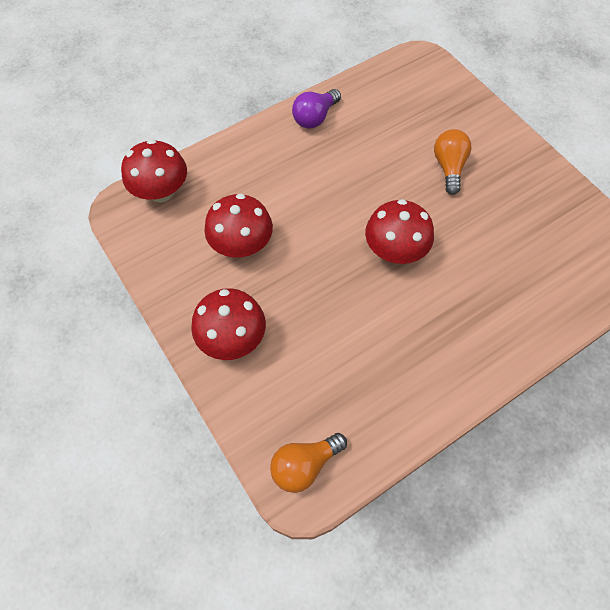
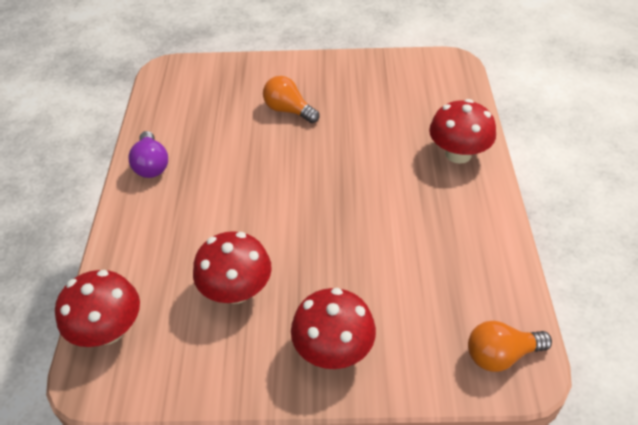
camera: 55 degrees left, 15 degrees down
orange light bulb [270,433,347,493] -> orange light bulb turned 75 degrees clockwise [468,321,552,372]
red mushroom [365,199,434,264] -> red mushroom moved to [429,99,496,164]

